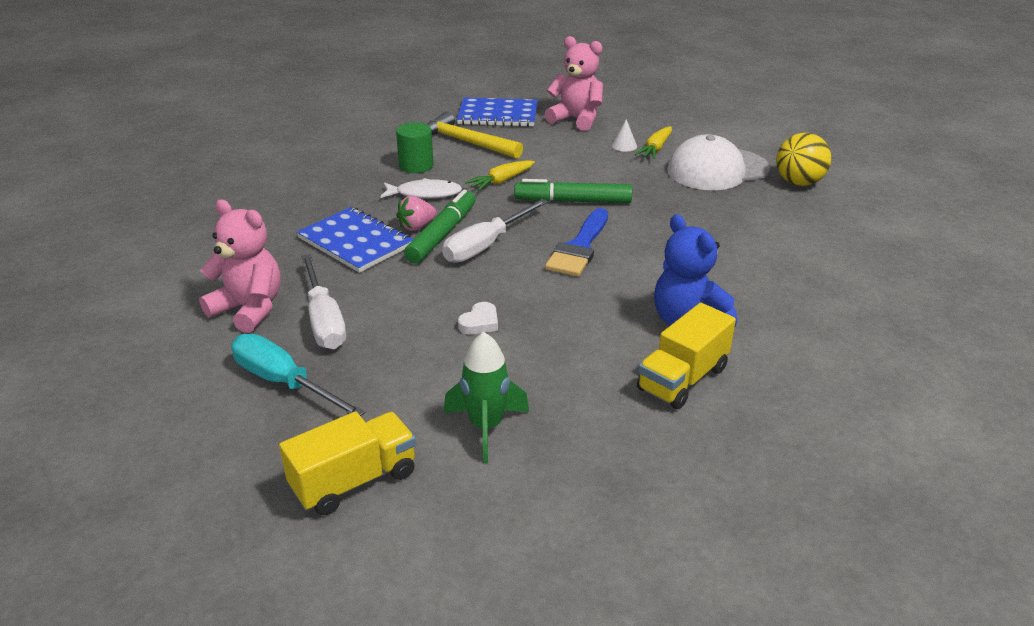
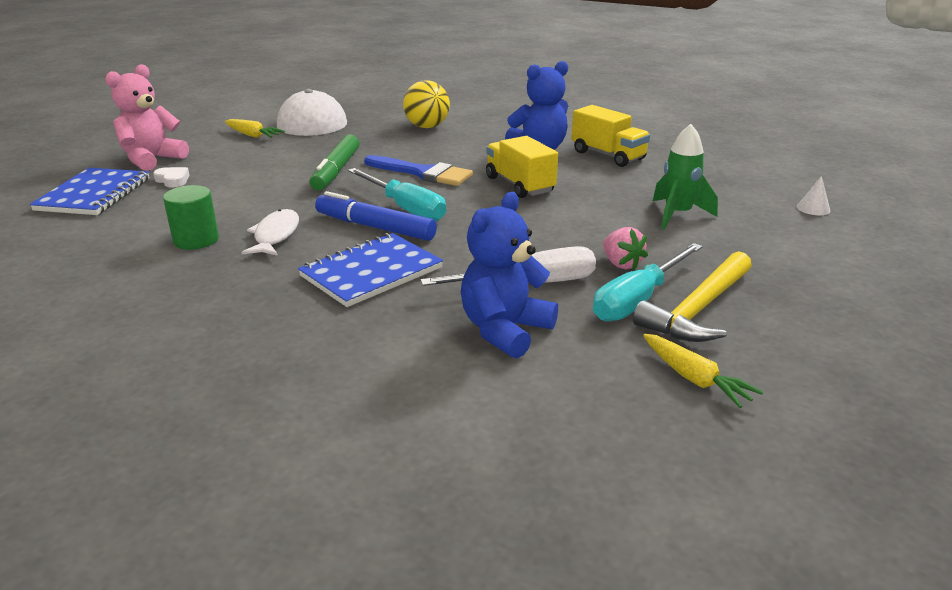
camera: 85 degrees left, 5 degrees down
pink teddy bear [199,199,281,333] -> blue teddy bear [461,192,558,358]
yellow truck [279,412,416,515] -> yellow truck moved to [486,136,558,198]
pink strawberry [396,196,437,231] -> pink strawberry moved to [603,227,648,270]
green marker [404,190,476,264] -> blue marker [315,191,437,241]
yellow hammer [427,112,523,159] -> yellow hammer moved to [633,251,752,342]
white screwdriver [442,199,548,263] -> turquoise screwdriver [348,168,446,221]
white heart [458,302,498,334] -> white heart moved to [153,167,189,187]
yellow carrot [465,160,535,191] -> yellow carrot moved to [643,334,764,408]
white cone [611,119,637,152] -> white cone moved to [797,176,831,215]
yellow ball [776,133,831,186] -> yellow ball moved to [403,80,450,128]

